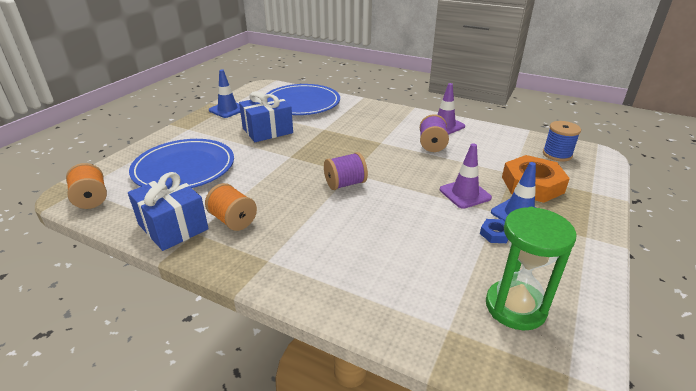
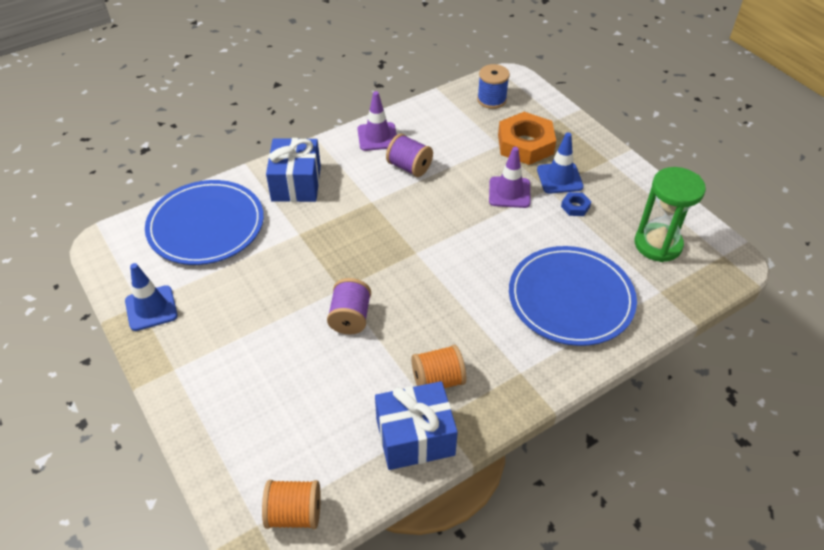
camera: 60 degrees left, 15 degrees up
blue plate [129,139,234,188] -> blue plate moved to [509,246,637,346]
blue gift [239,91,293,142] -> blue gift moved to [266,138,321,202]
purple spool [324,152,368,190] -> purple spool moved to [327,278,371,334]

